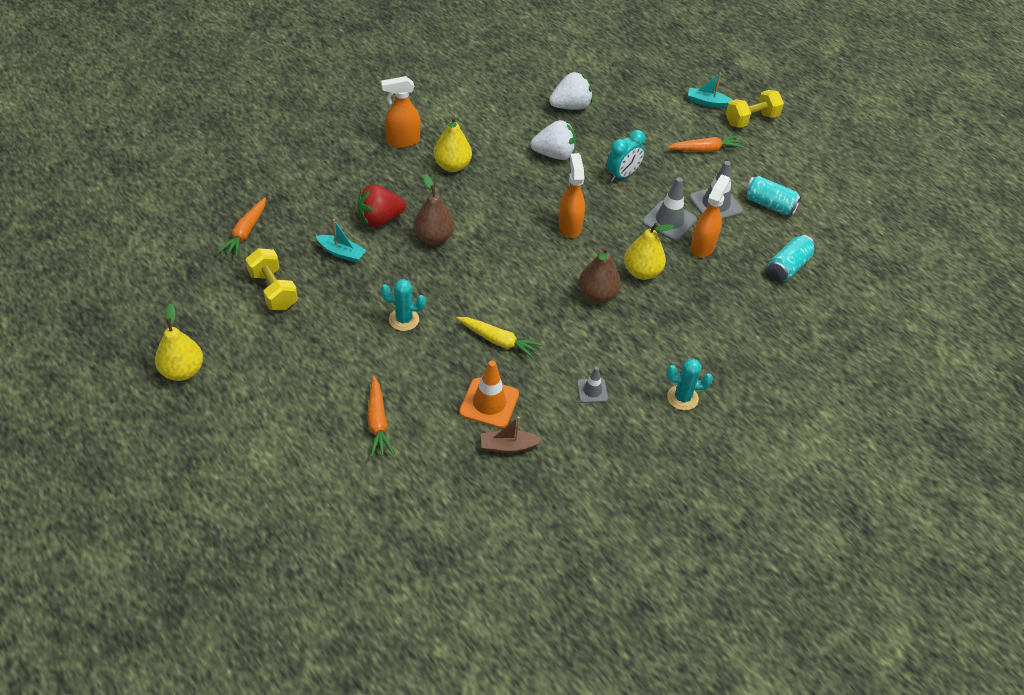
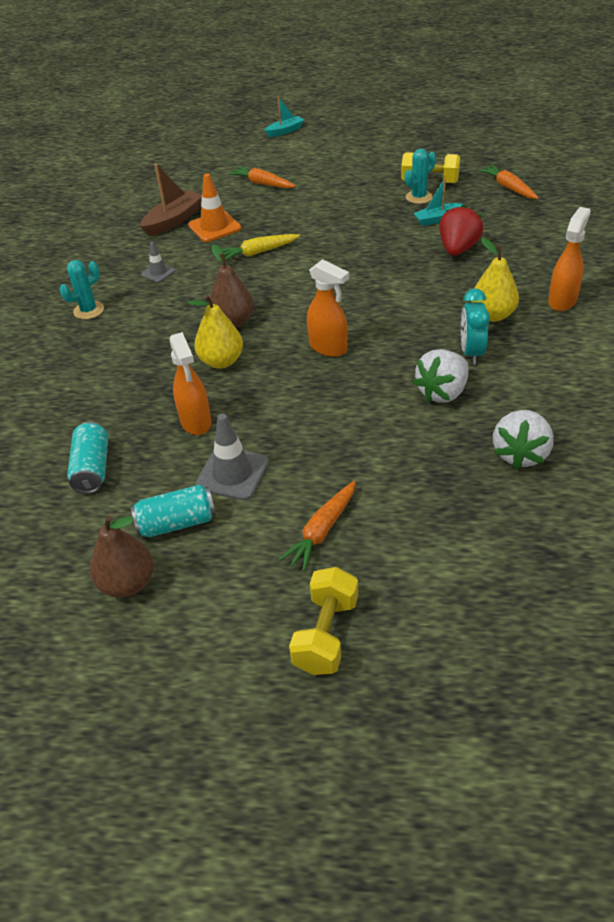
camera: 140 degrees right, 5 degrees down
yellow pear [155,303,203,381] -> none
turquoise cactus [381,279,426,331] -> turquoise cactus moved to [405,149,436,204]
brown pear [413,174,454,245] -> brown pear moved to [90,516,154,598]
brown boat [481,417,543,453] -> brown boat [140,163,202,236], size x1.55
turquoise clock [607,130,646,182] -> turquoise clock moved to [461,288,490,365]
grey traffic cone [642,177,697,241] -> none
turquoise boat [688,73,732,108] -> turquoise boat moved to [264,97,304,137]

